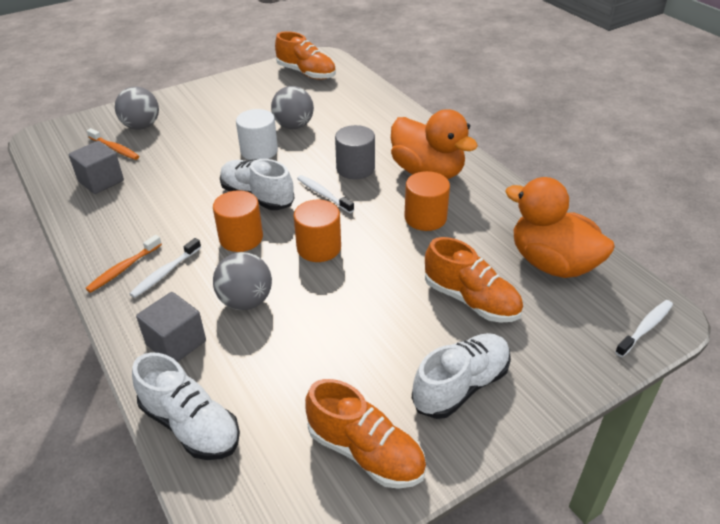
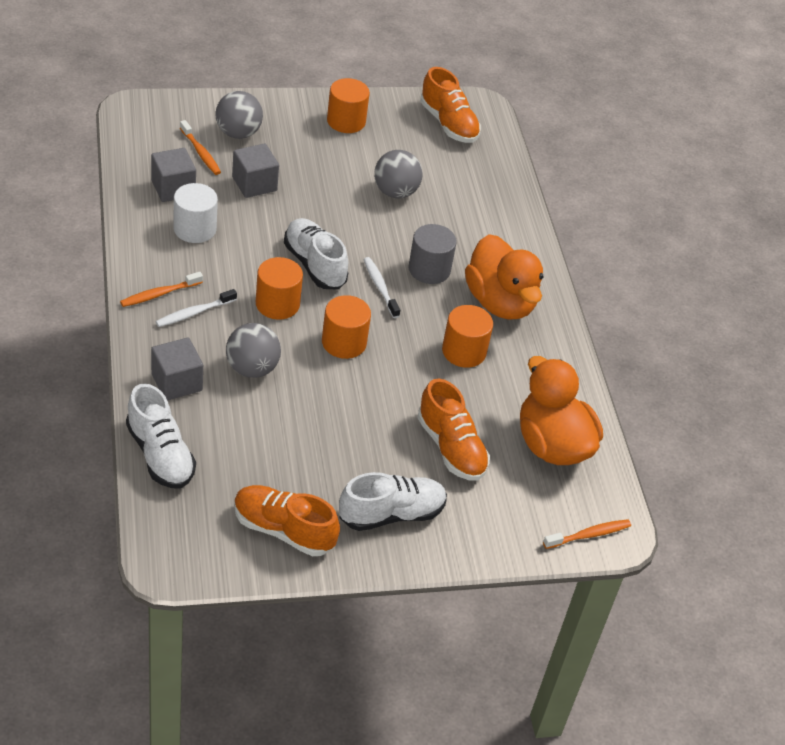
camera: 15 degrees right, 5 degrees up
white cylinder [236,109,278,160] -> white cylinder moved to [173,183,218,243]
orange shoe [305,379,426,489] -> orange shoe turned 150 degrees clockwise [234,485,340,556]
white toothbrush [615,300,673,357] -> orange toothbrush [543,519,631,549]
none -> grey cube [232,144,279,198]
none -> orange cylinder [327,78,370,133]

